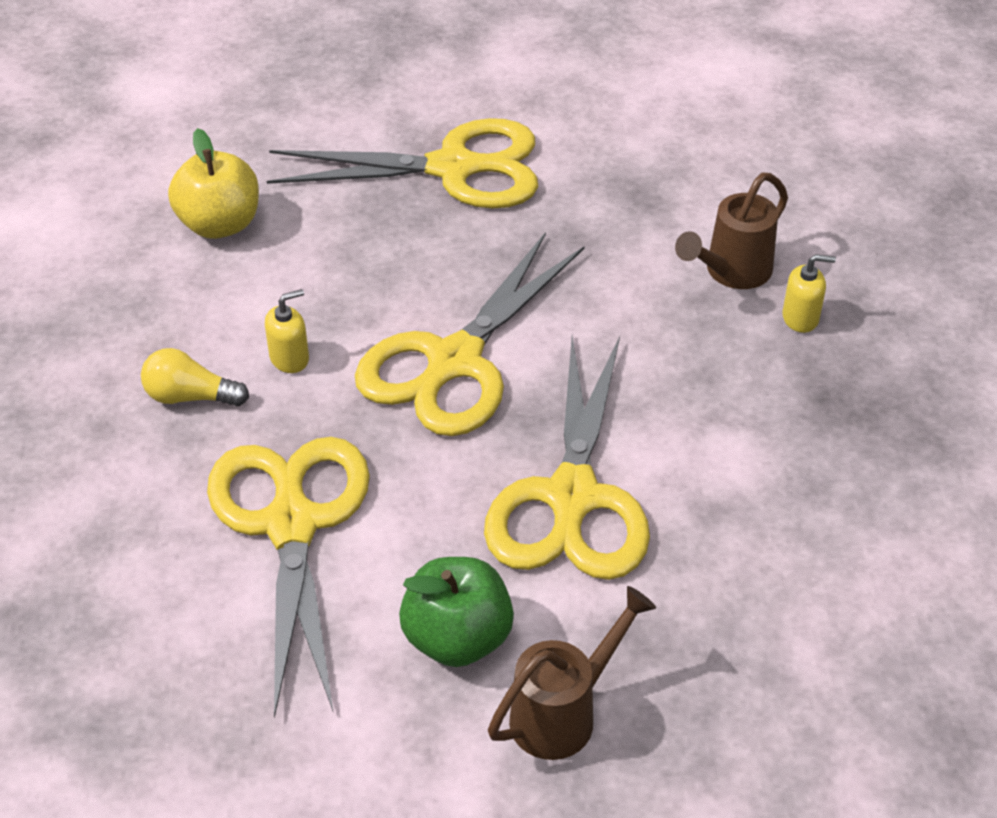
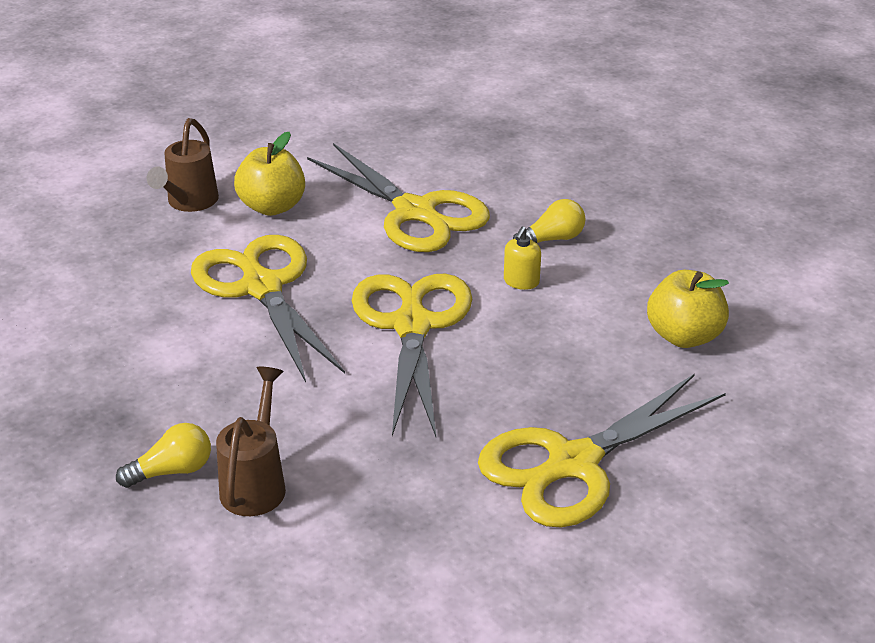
camera: 145 degrees right, 10 degrees down
green apple [399,557,514,667] -> yellow apple [234,132,305,216]
yellow soap dispenser [782,254,836,333] -> yellow light bulb [116,423,211,488]

